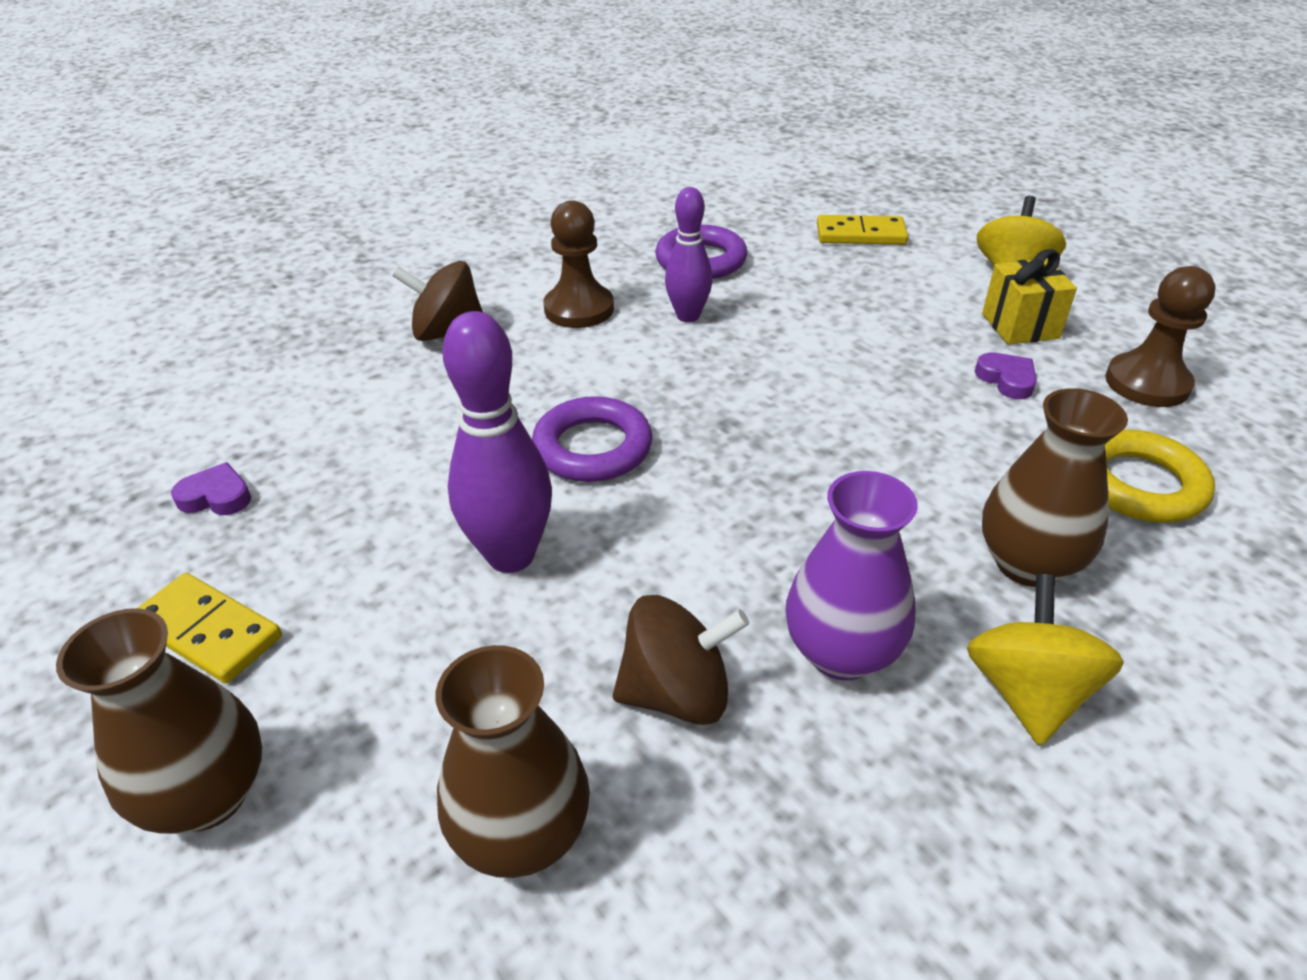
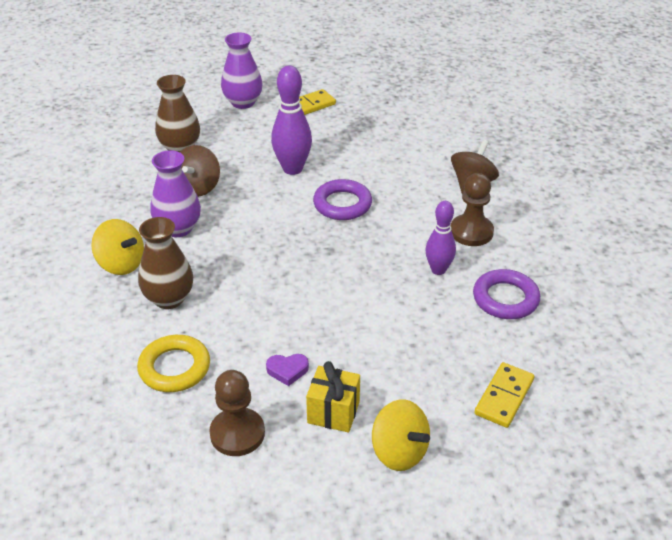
camera: 115 degrees right, 0 degrees up
brown vase [56,608,262,834] -> purple vase [221,32,263,109]
purple heart [171,462,251,515] -> none

